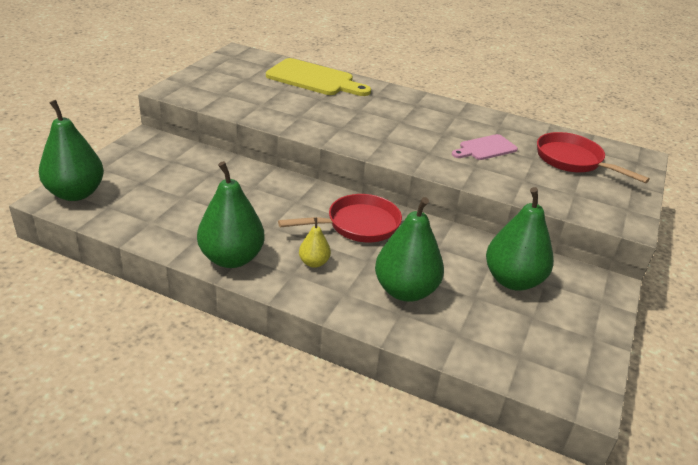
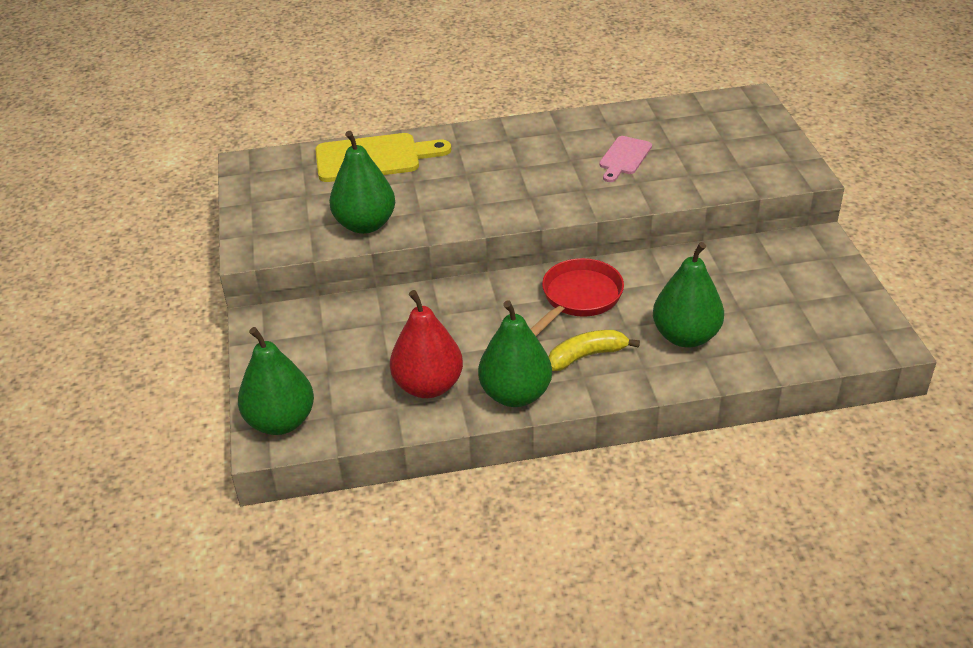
camera: 30 degrees left, 5 degrees up
yellow pear [299,218,331,268] -> yellow banana [549,330,640,371]
green pear [486,187,554,290] -> green pear moved to [329,131,395,234]
red pan [537,132,650,183] -> none
none -> red pear [390,290,463,398]

